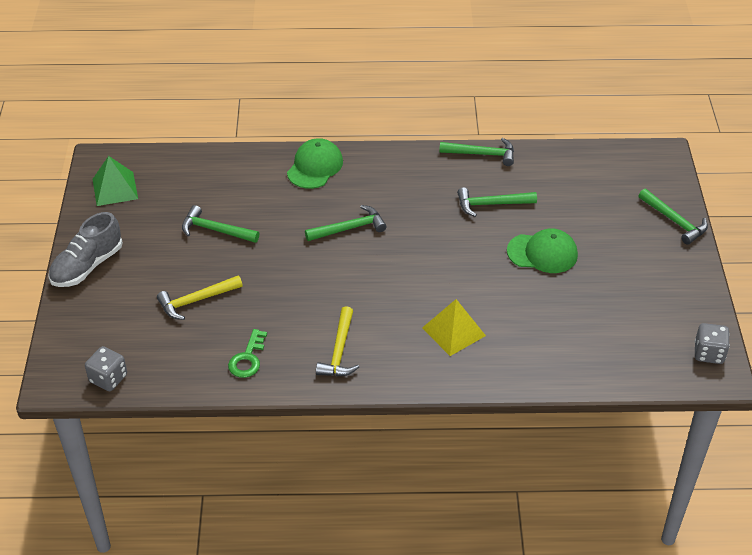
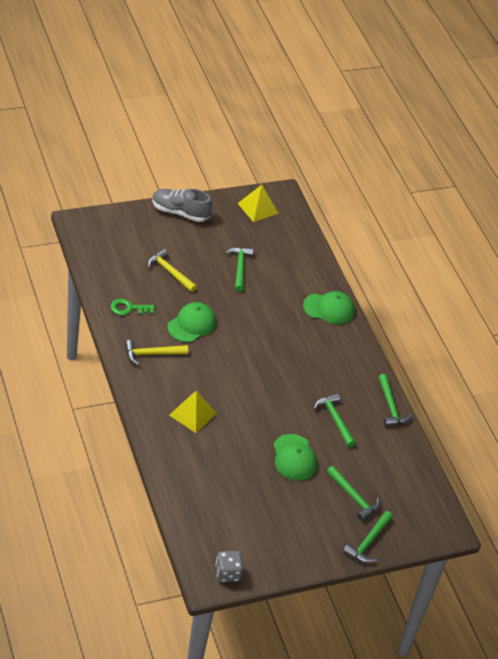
camera: 65 degrees right, 0 degrees up
grey dice [85,346,127,391] -> none
green pyramid [93,156,138,206] -> yellow pyramid [237,185,278,222]
green hammer [305,205,387,241] -> green hammer moved to [327,466,380,521]
none -> green cap [167,302,216,342]

